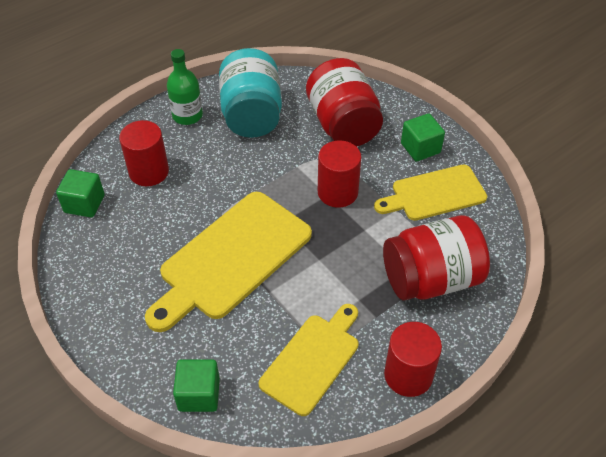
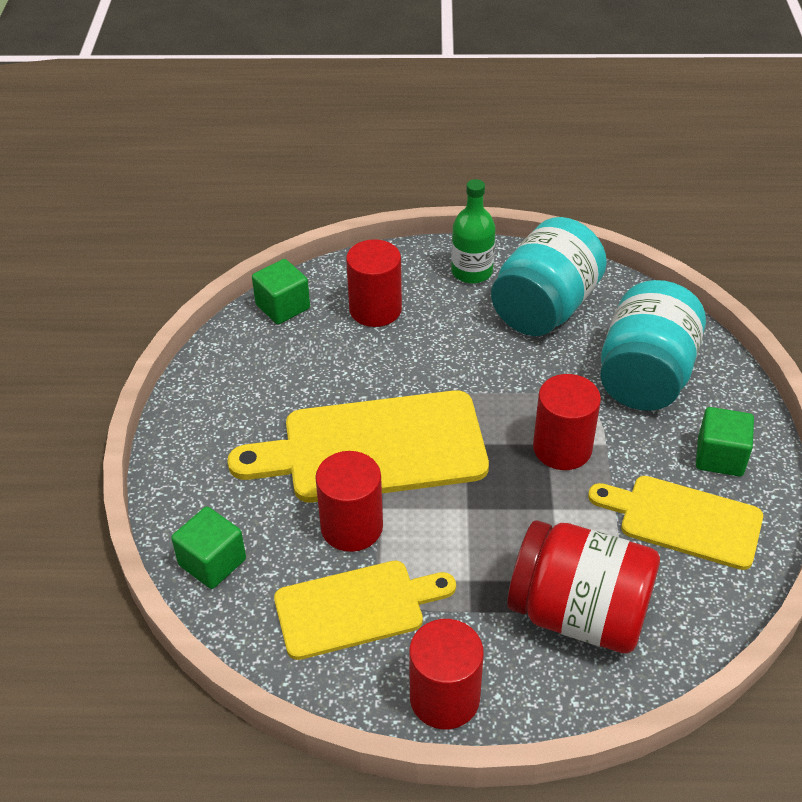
camera: 40 degrees right, 5 degrees down
red jar [306,58,383,147] -> turquoise jar [600,280,706,411]
none -> red cylinder [315,451,383,552]

